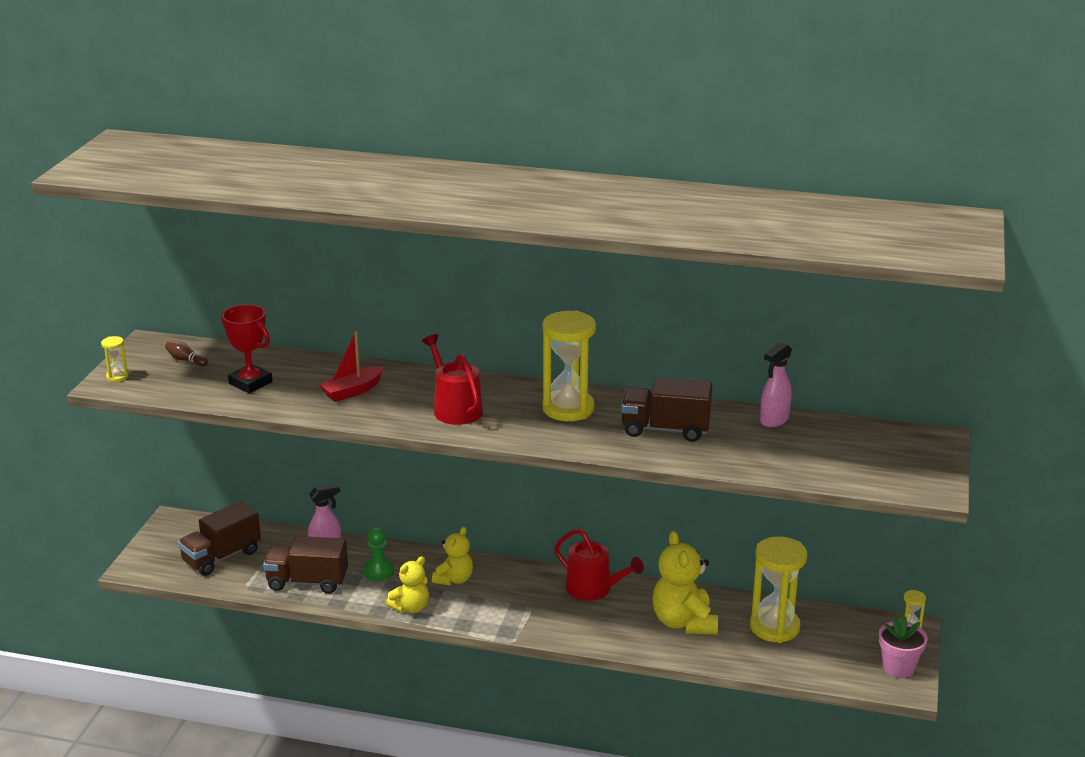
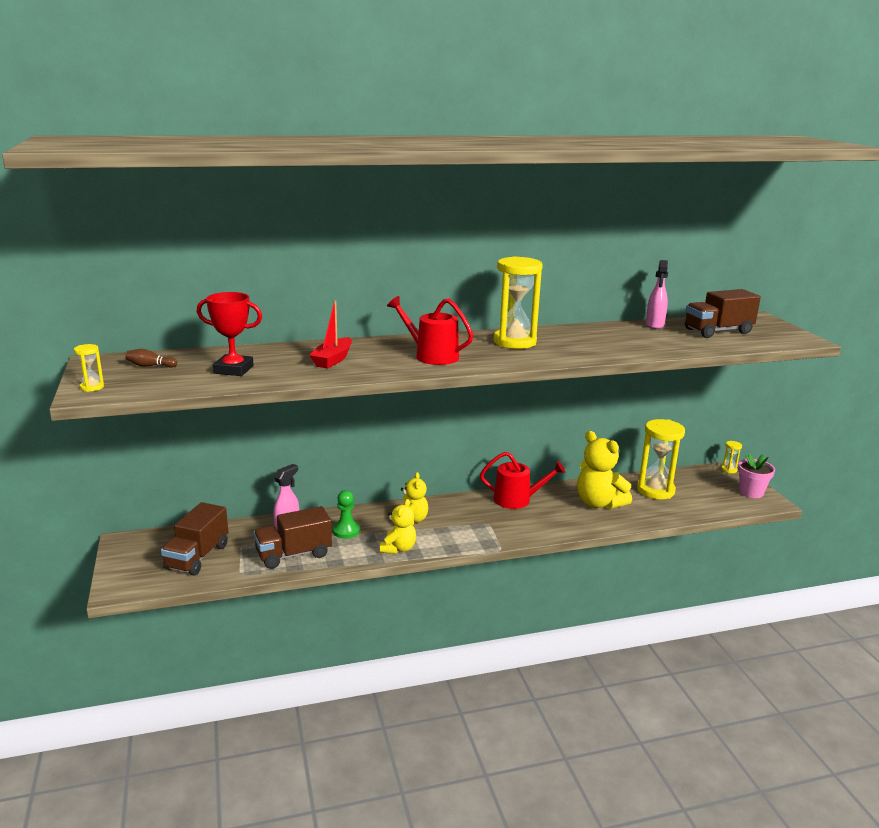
camera: 30 degrees left, 5 degrees down
brown truck [621,378,712,442] -> brown truck moved to [685,289,761,338]

